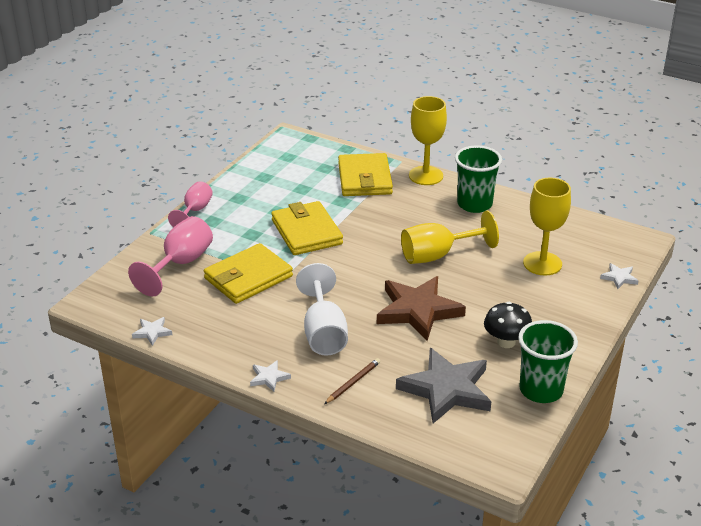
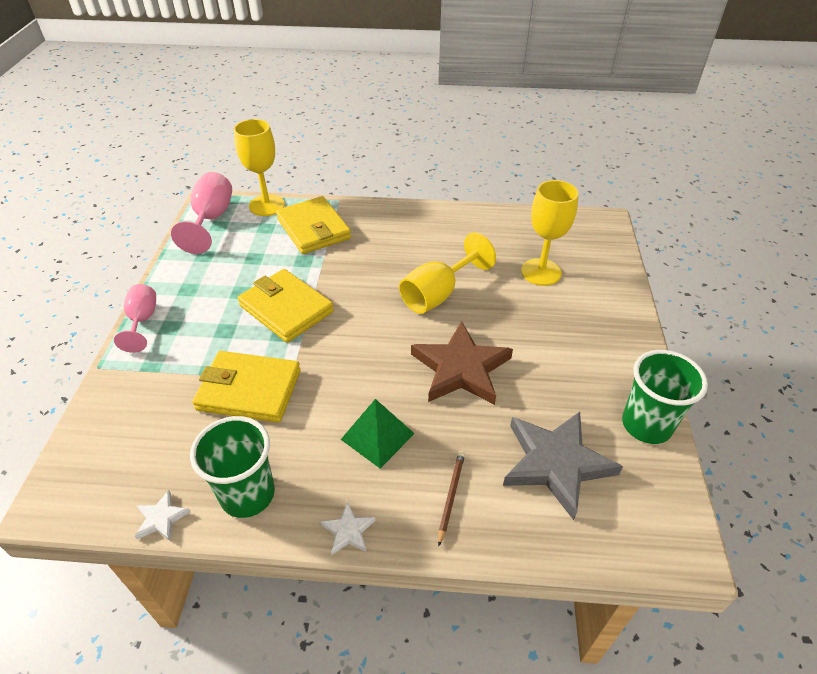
camera: 25 degrees left, 10 degrees up
pink goblet [128,216,213,297] -> pink goblet moved to [171,172,232,254]
yellow wallet [204,243,293,304] -> yellow wallet turned 75 degrees clockwise [192,351,301,423]
white goblet [296,263,348,356] -> green pyramid [341,399,415,468]
yellow goblet [409,96,447,185] -> yellow goblet moved to [234,119,285,216]
green cup [455,146,502,213] -> green cup moved to [190,416,275,518]
black mushroom [484,302,532,348] -> none
white star [600,263,639,289] -> none

